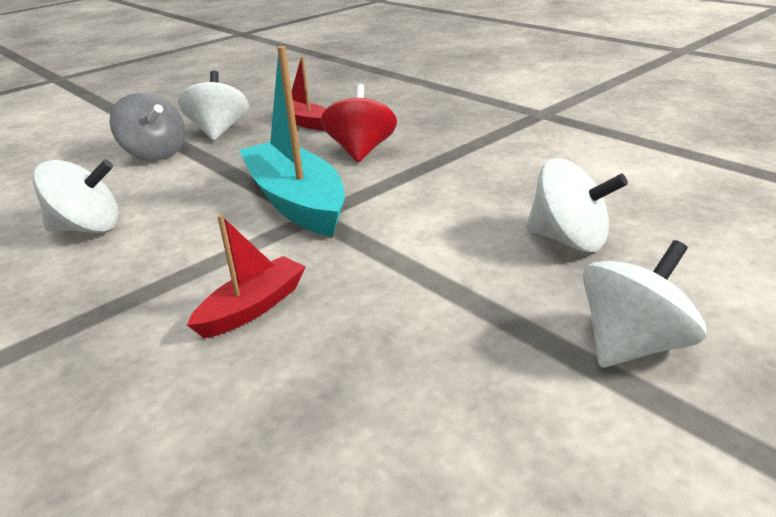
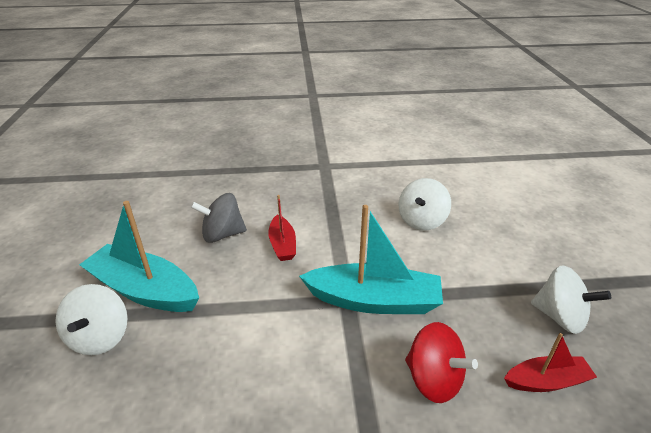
camera: 125 degrees right, 5 degrees up
grey spinning top [109,93,185,161] -> grey spinning top moved to [190,193,247,243]
white spinning top [526,158,628,252] -> none
none -> turquoise boat [79,201,199,312]

